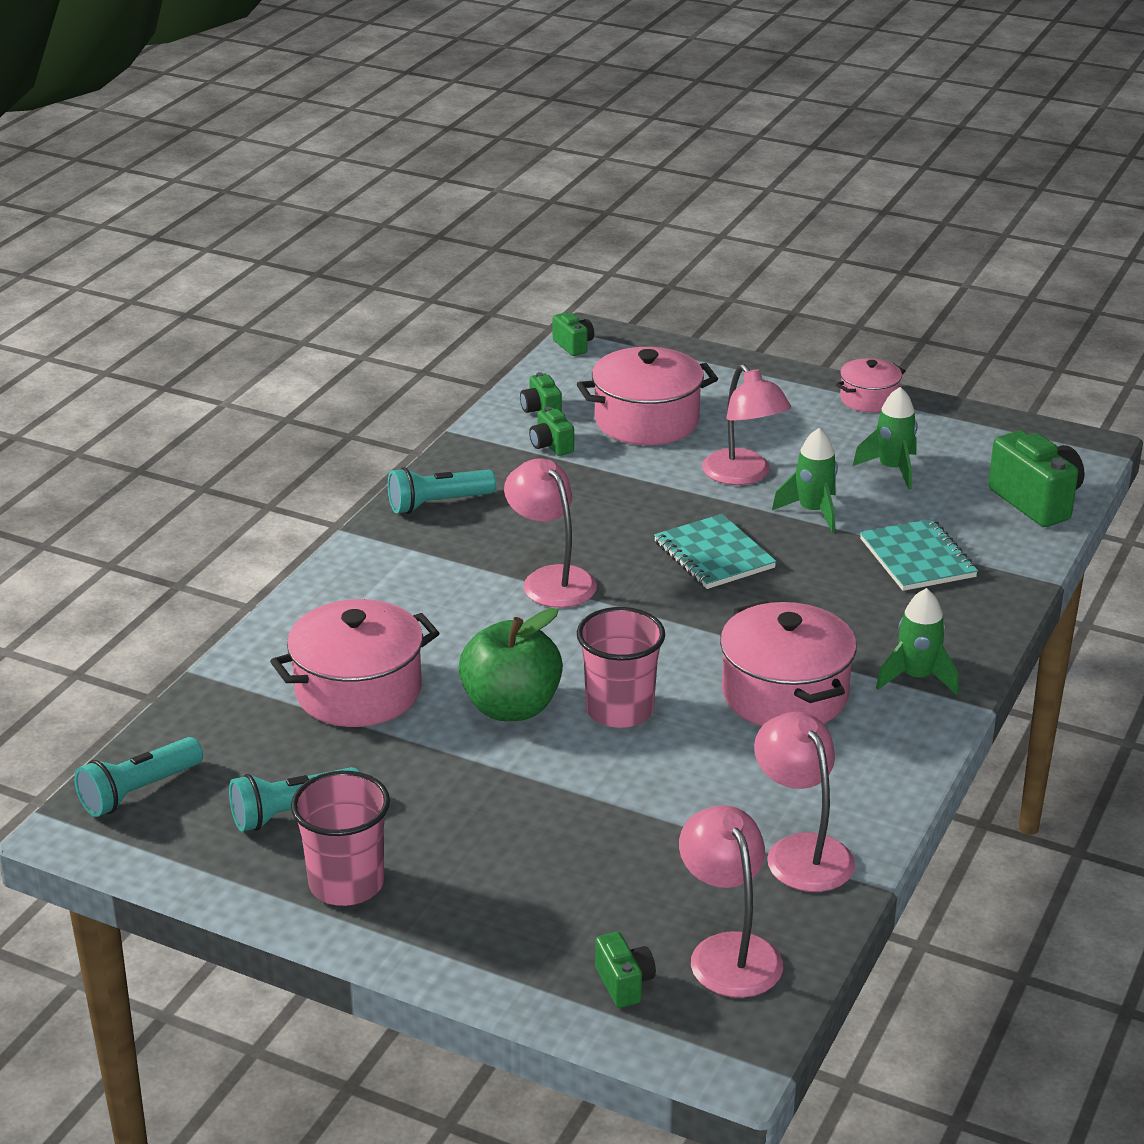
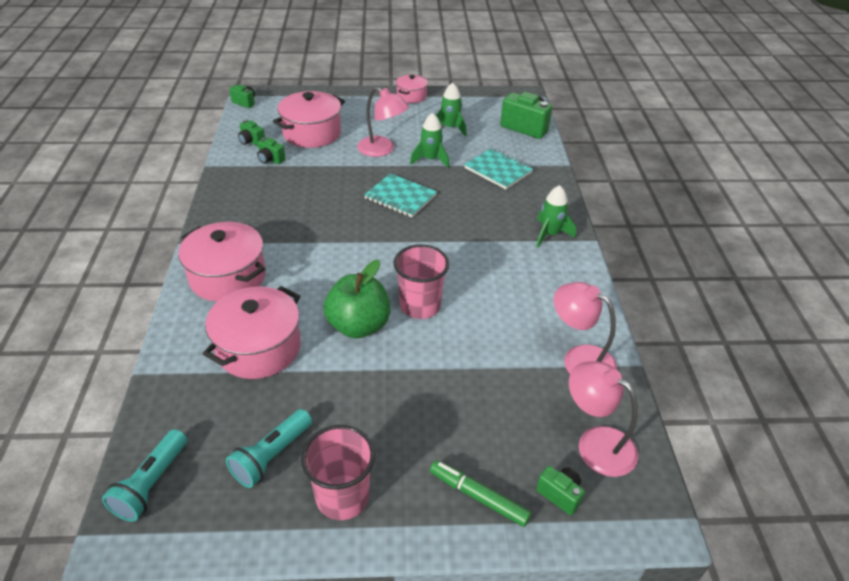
camera: 30 degrees left, 10 degrees up
turquoise flashlight [388,467,496,514] -> none
pink lamp [504,459,597,608] -> none
pink pot [720,601,857,726] -> pink pot moved to [178,222,266,302]
none -> green marker [430,460,531,527]

